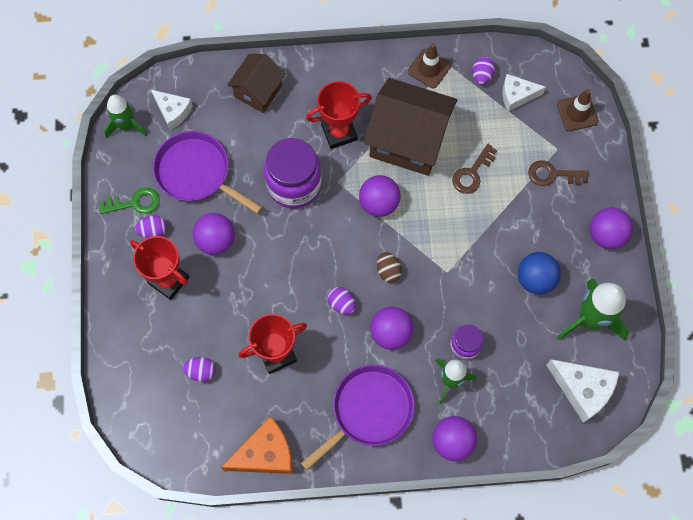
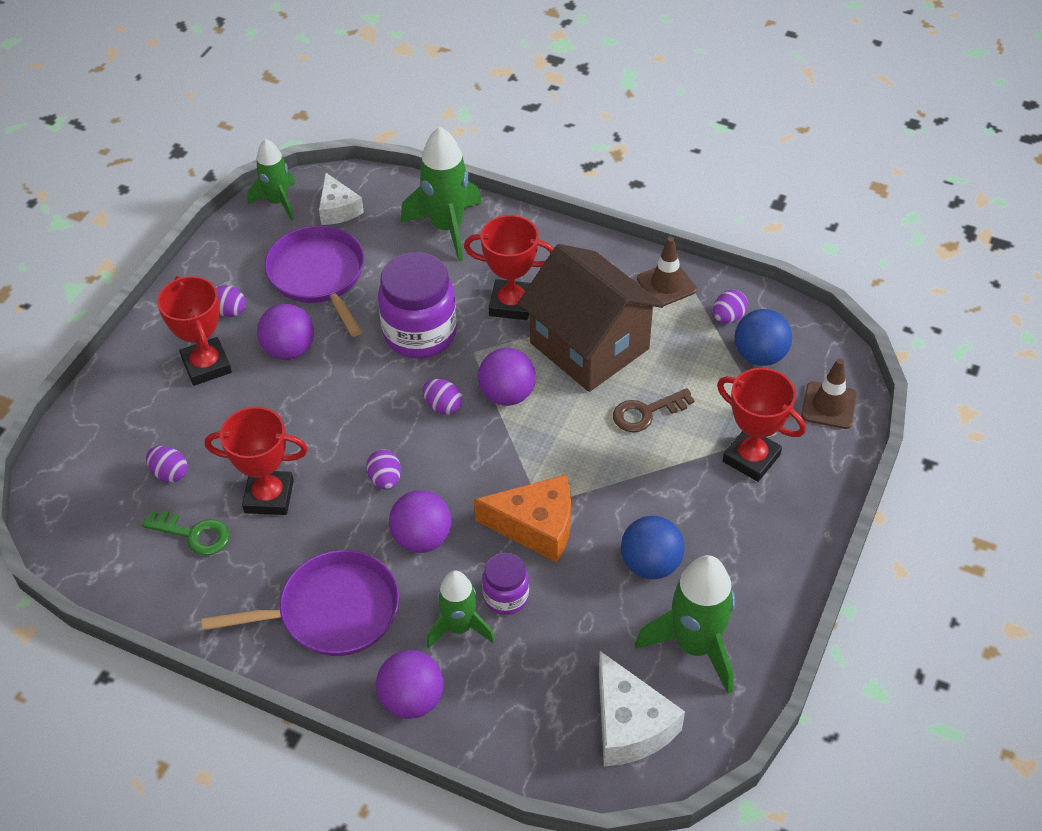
camera: 30 degrees right, 20 degrees down
green key [99,187,160,214] -> green key moved to [142,511,230,556]
orange cheese [221,416,293,474] -> orange cheese moved to [474,475,571,562]
brown house [227,54,286,113] -> green rocket [400,127,482,261]
brown egg [377,252,402,283] -> none
white cheese [502,74,546,112] -> blue ball [735,309,792,366]
brown key [528,160,589,186] -> red trophy [717,368,806,482]
purple ball [590,207,633,249] -> none
none -> purple egg [422,379,463,415]

